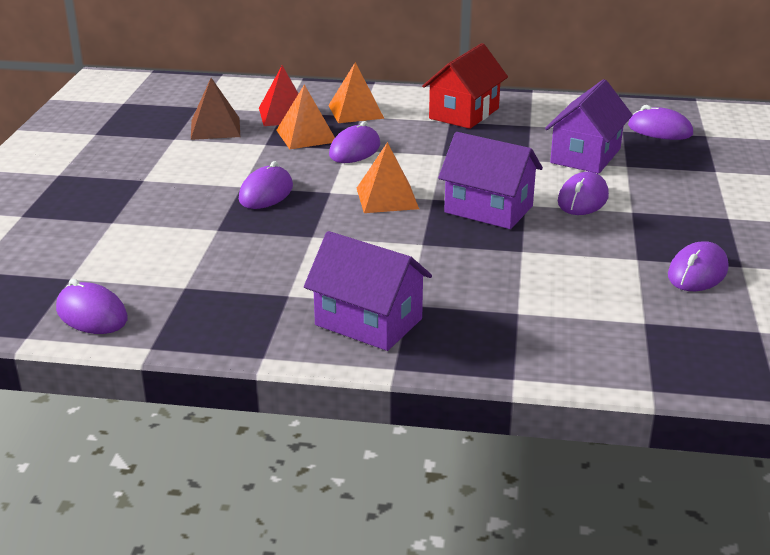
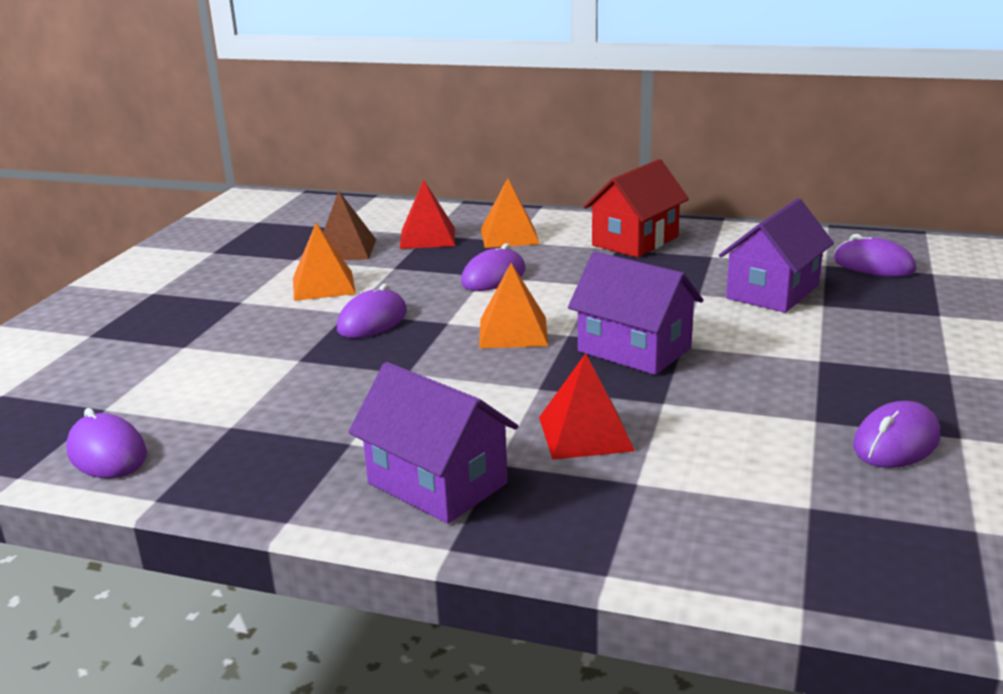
camera: 10 degrees right, 5 degrees down
orange pyramid [276,84,335,149] -> orange pyramid moved to [293,223,356,301]
purple mouse [558,172,609,215] -> none
none -> red pyramid [539,353,635,460]

